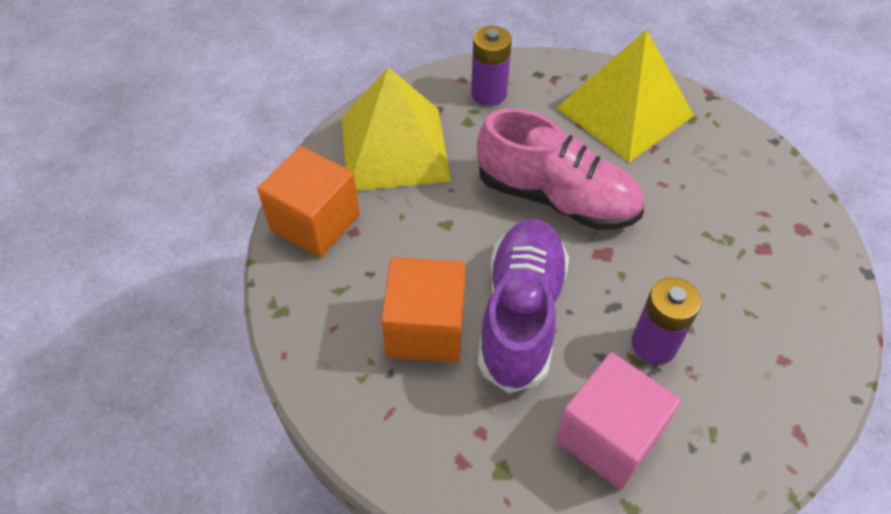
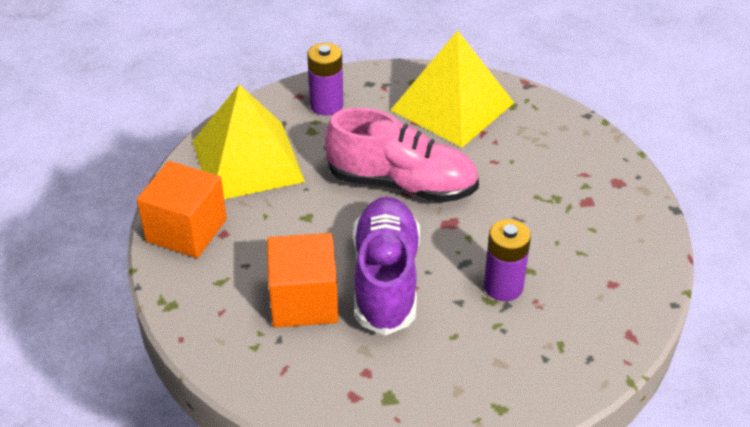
camera: 10 degrees left, 10 degrees down
pink cube [555,352,681,490] -> none

